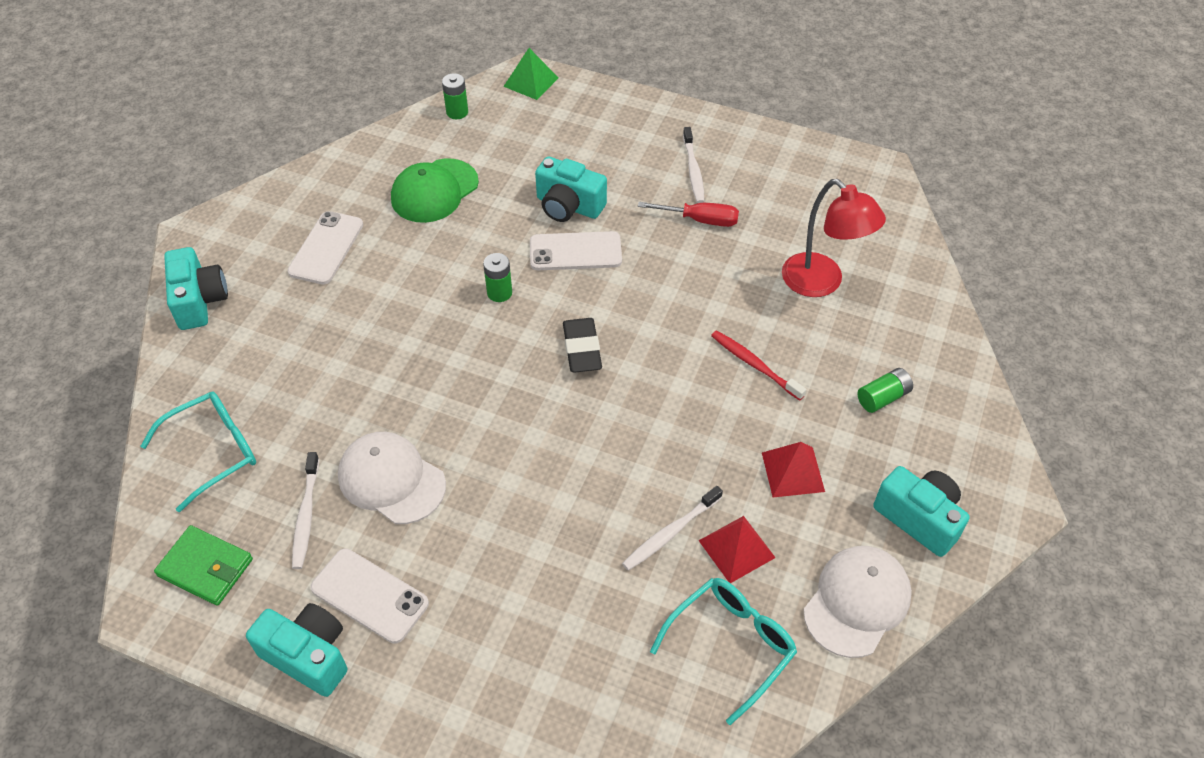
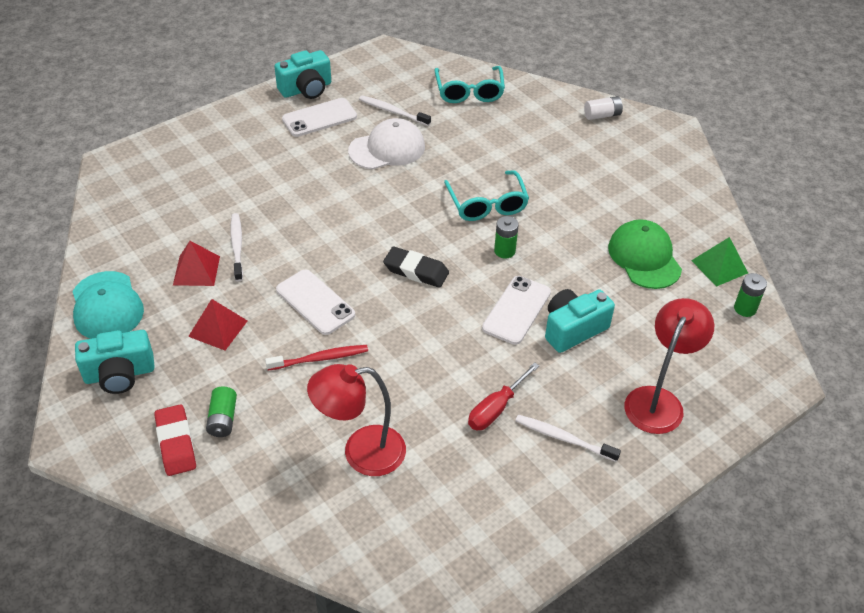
camera: 120 degrees right, 5 degrees down
green wallet [154,525,253,606] -> none
turquoise camera [164,247,228,330] -> white battery [584,96,623,120]
white phone [287,211,363,285] -> white phone moved to [276,269,355,335]
green pyramid [503,48,558,100] -> green pyramid moved to [691,237,748,287]
turquoise glasses [650,578,797,725] -> turquoise glasses moved to [444,170,529,221]
white cap [803,546,912,658] -> turquoise cap [72,271,144,339]
none -> red eraser [155,404,196,476]
none -> red lamp [624,298,714,434]

